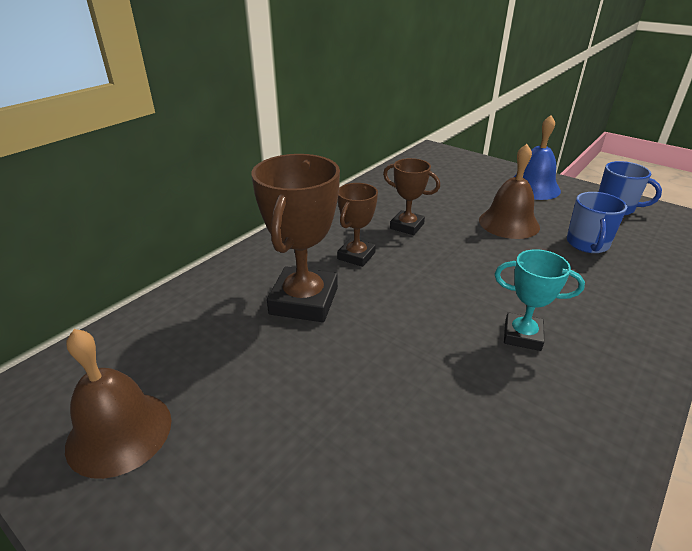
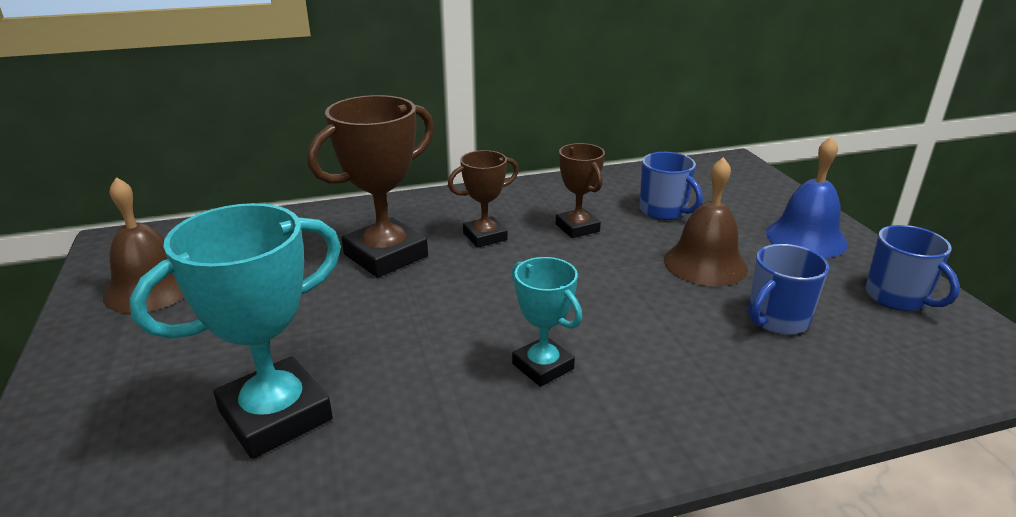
camera: 35 degrees right, 5 degrees down
none -> turquoise trophy [129,203,341,459]
none -> blue mug [640,152,703,220]

